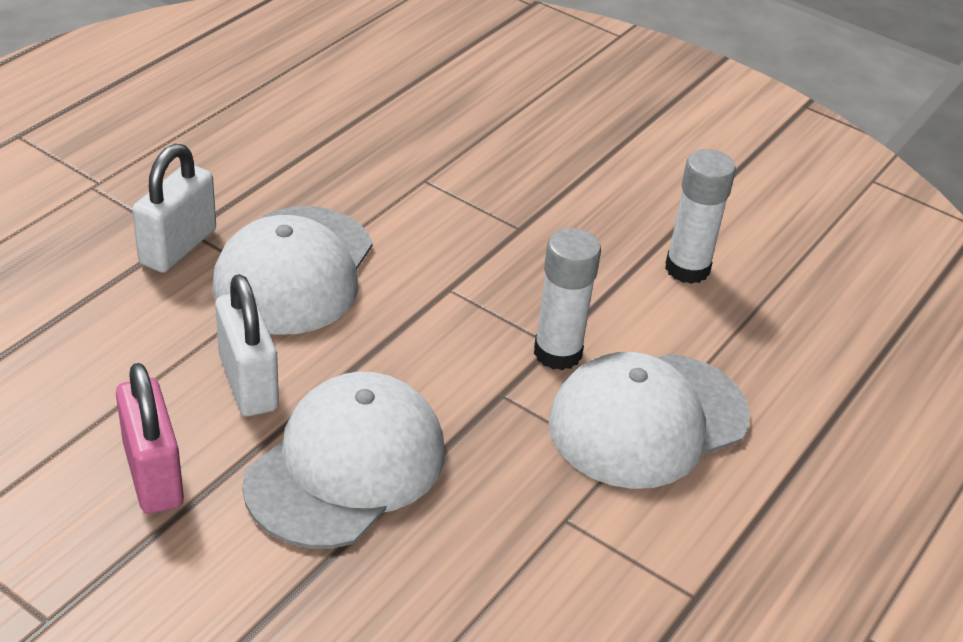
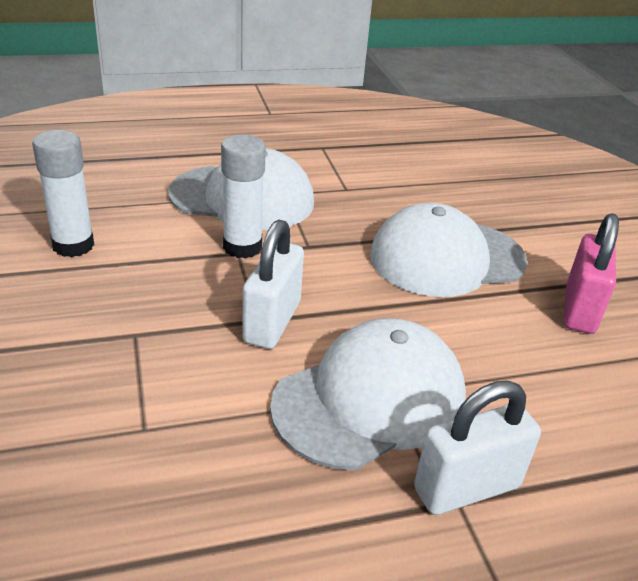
camera: 140 degrees left, 5 degrees down
white padlock [215,274,279,416] -> white padlock moved to [242,220,304,349]

